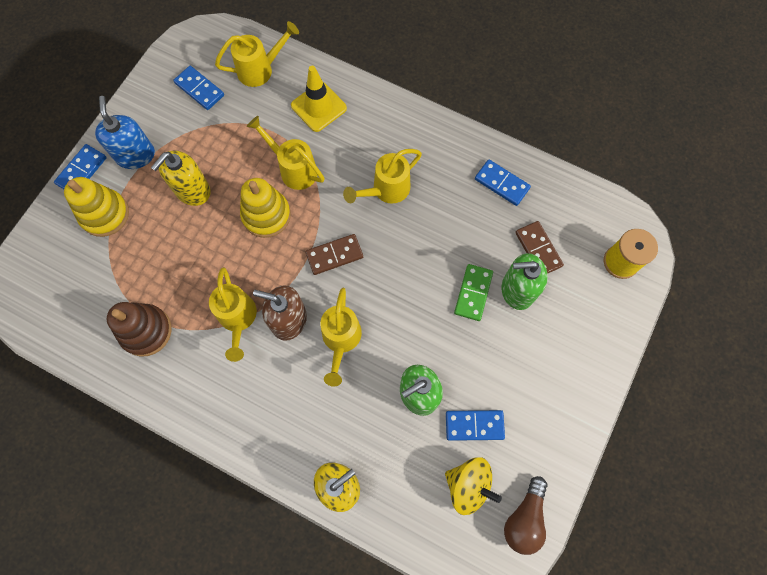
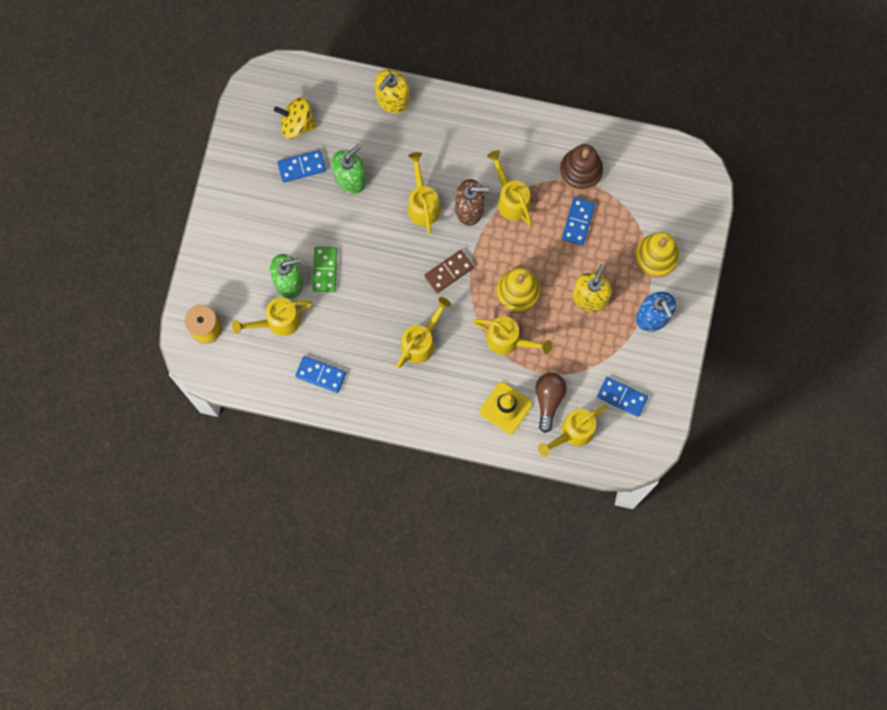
camera: 165 degrees right, 5 degrees up
blue domino [54,144,107,189] -> blue domino moved to [562,197,595,245]
brown light bulb [504,476,548,555] -> brown light bulb moved to [535,373,567,433]
brown domino [515,221,564,274] -> yellow watering can [232,297,312,336]

